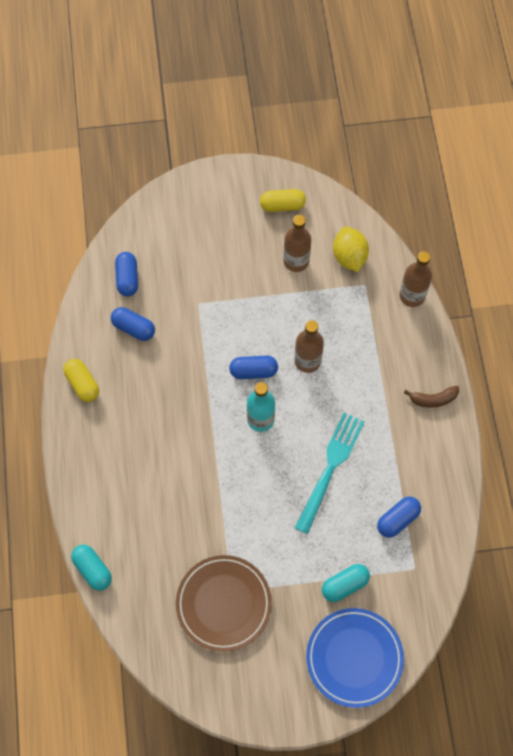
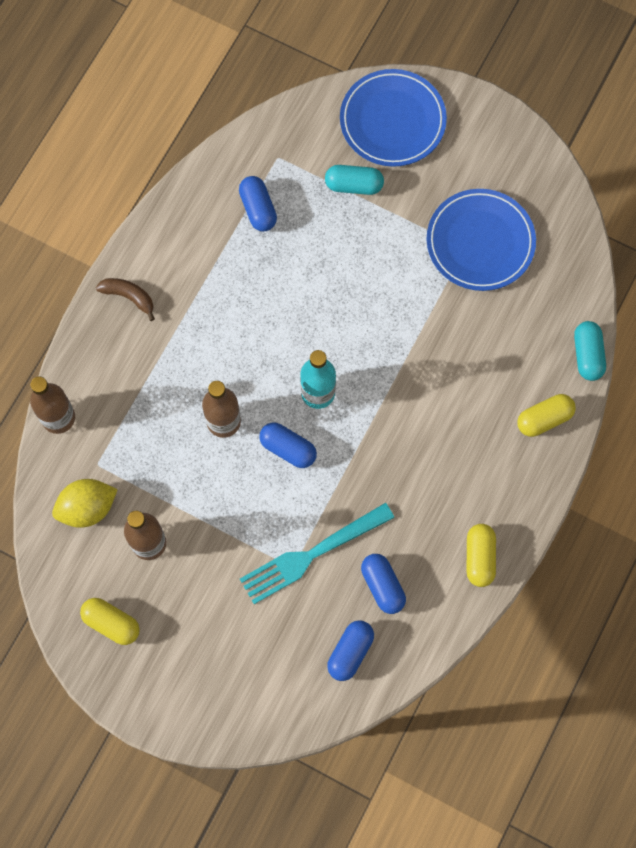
camera: 145 degrees left, 5 degrees up
brown plate [176,555,272,652] -> blue plate [427,189,536,291]
turquoise fork [295,413,365,534] -> turquoise fork moved to [240,503,394,604]
yellow lemon [333,227,369,272] -> yellow lemon turned 45 degrees clockwise [52,479,118,528]
blue capsule [377,496,421,538] -> blue capsule turned 75 degrees clockwise [239,176,277,231]
none -> yellow capsule [517,394,576,437]

